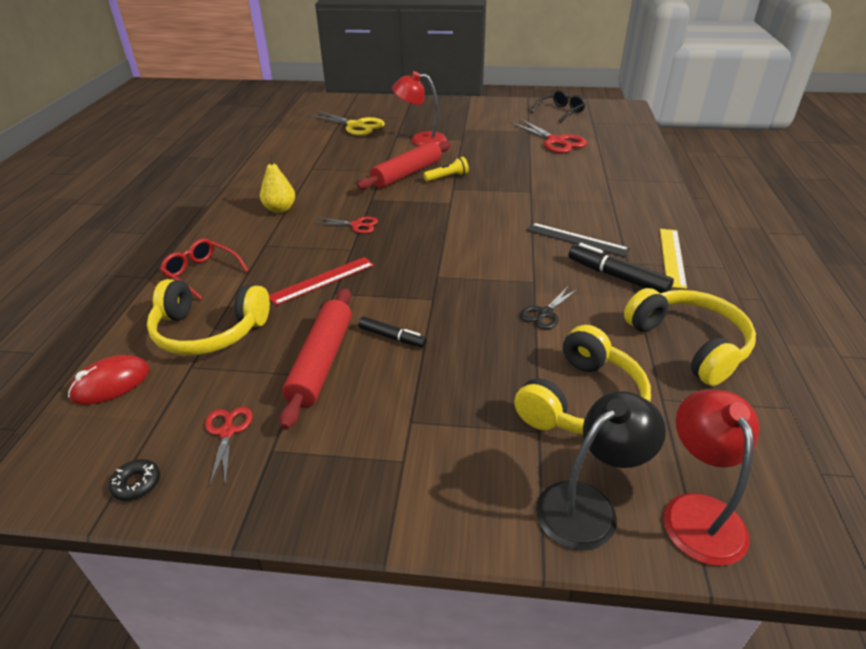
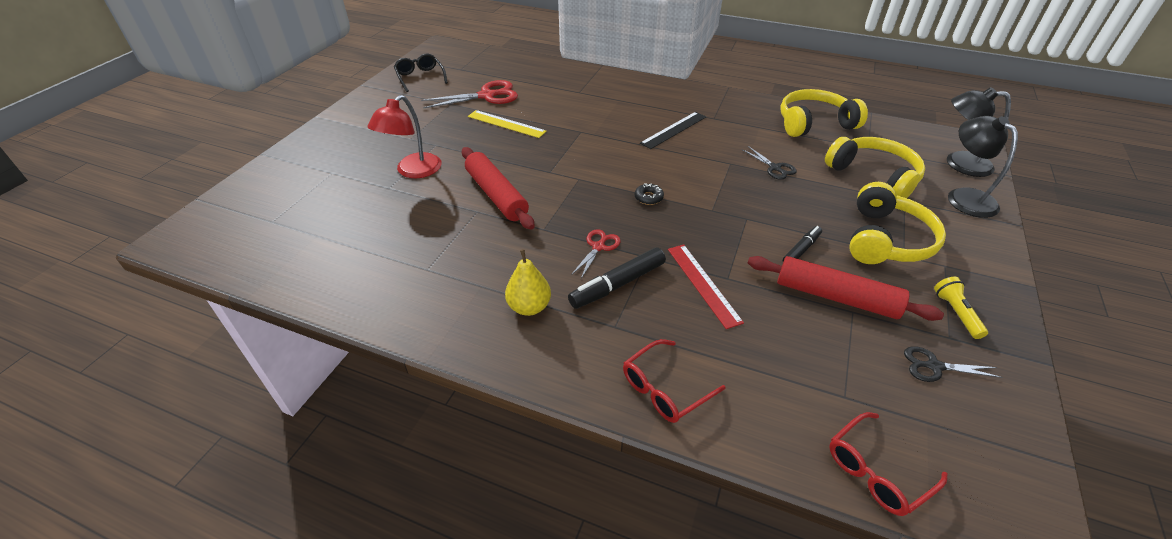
camera: 75 degrees left, 5 degrees up
red mouse [68,355,150,405] -> red glasses [829,412,948,516]
black donut [109,459,160,501] -> black donut moved to [634,183,664,205]
yellow headphones [147,279,270,355] -> yellow headphones moved to [849,182,946,264]
red scissors [205,407,253,487] -> black scissors [904,346,1002,382]
yellow scissors [308,110,385,136] -> none
yellow flashlight [423,157,469,182] -> yellow flashlight moved to [934,277,988,339]
black marker [569,243,674,293] -> black marker moved to [568,247,666,309]
yellow ruler [660,229,687,289] -> yellow ruler moved to [468,110,546,138]
red lamp [663,390,759,566] -> black lamp [947,87,1011,177]

